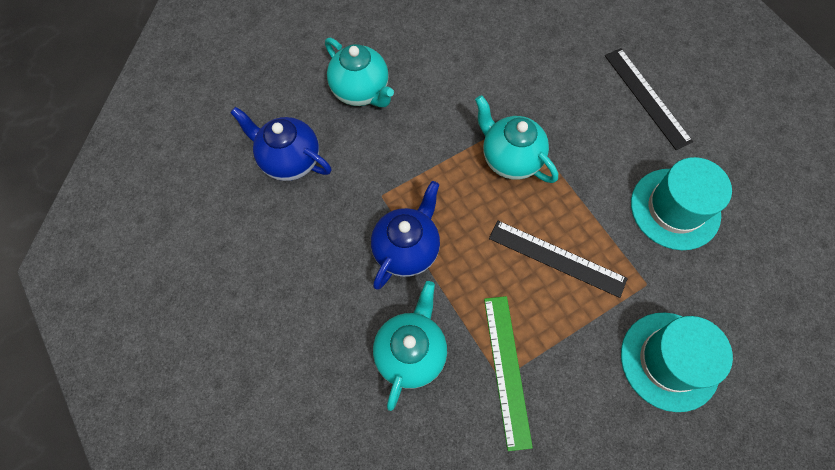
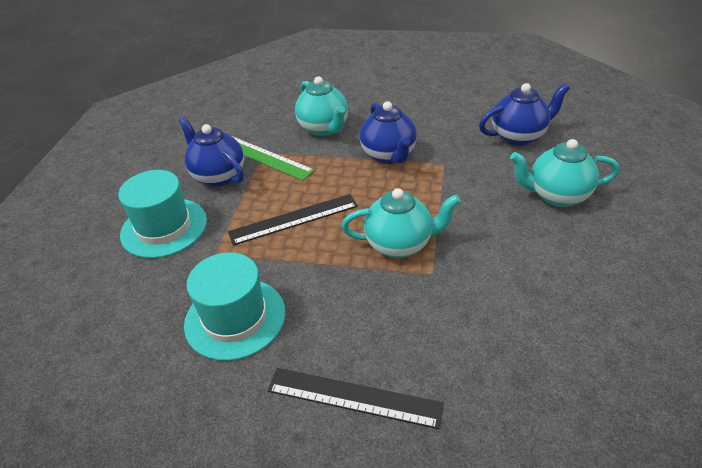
camera: 135 degrees right, 25 degrees down
none -> blue teapot [178,117,244,187]

